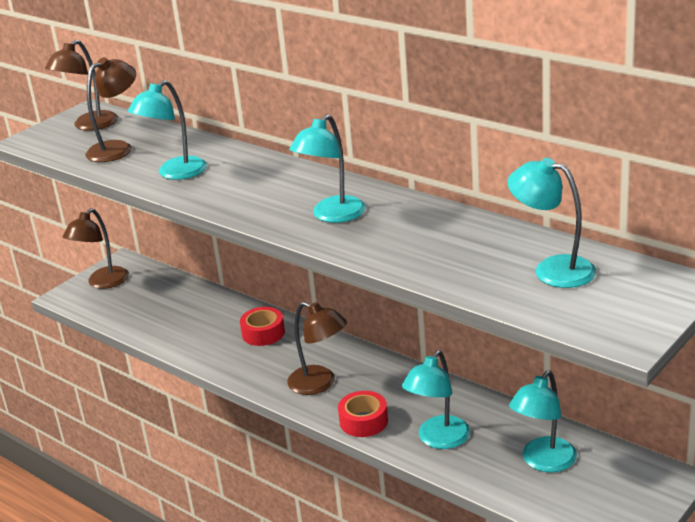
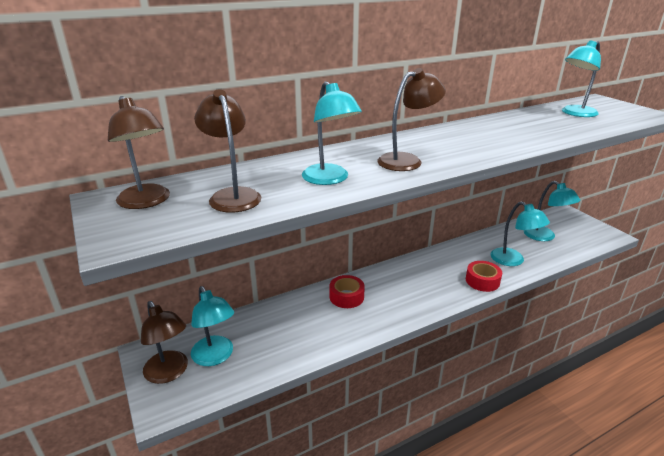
camera: 70 degrees left, 0 degrees up
brown lamp [287,301,347,395] -> brown lamp moved to [377,68,446,171]
turquoise lamp [289,114,366,223] -> turquoise lamp moved to [191,286,234,366]

